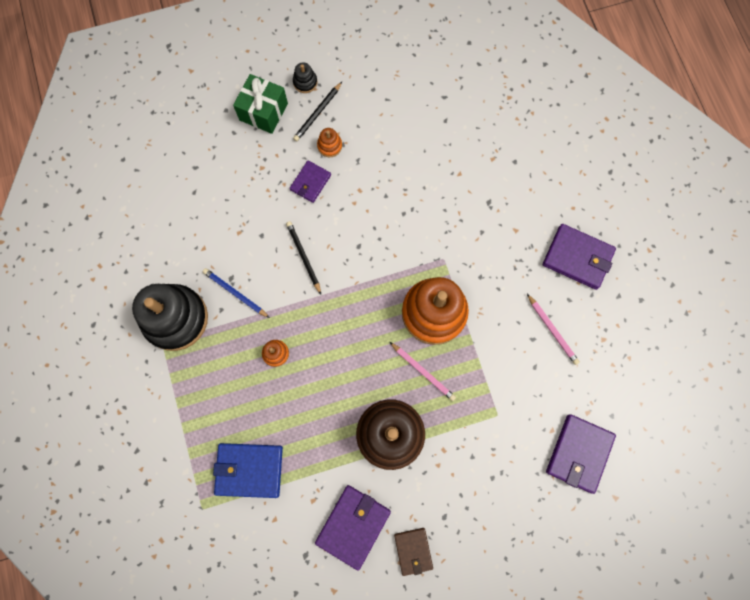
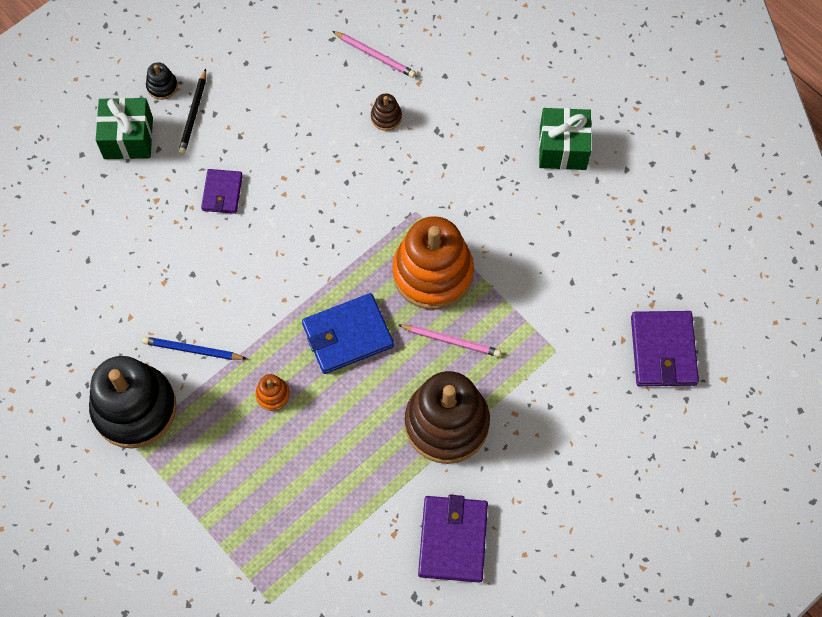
camera: 25 degrees left, 10 degrees down
blue wallet [213,443,283,498] -> blue wallet moved to [302,293,394,374]
black pencil [286,221,321,294] -> none
orange stacking toy [317,128,342,157] -> none
brown wallet [394,528,433,576] -> none
pink pencil [527,294,580,365] -> pink pencil moved to [332,31,416,78]
purple wallet [543,224,616,290] -> green gift [539,108,592,170]
none -> brown stacking toy [371,93,402,131]

